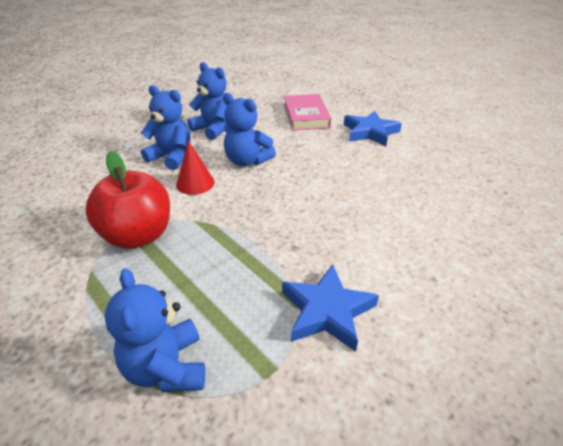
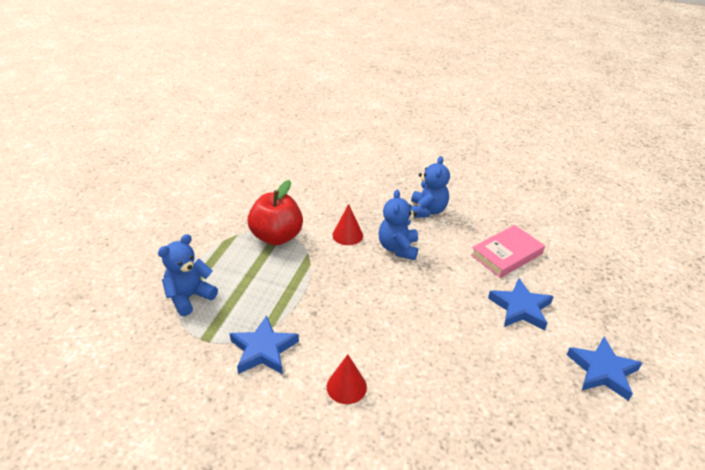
camera: 60 degrees right, 0 degrees up
blue teddy bear [141,85,190,170] -> none
none -> red cone [327,354,367,404]
none -> blue star [567,337,642,401]

